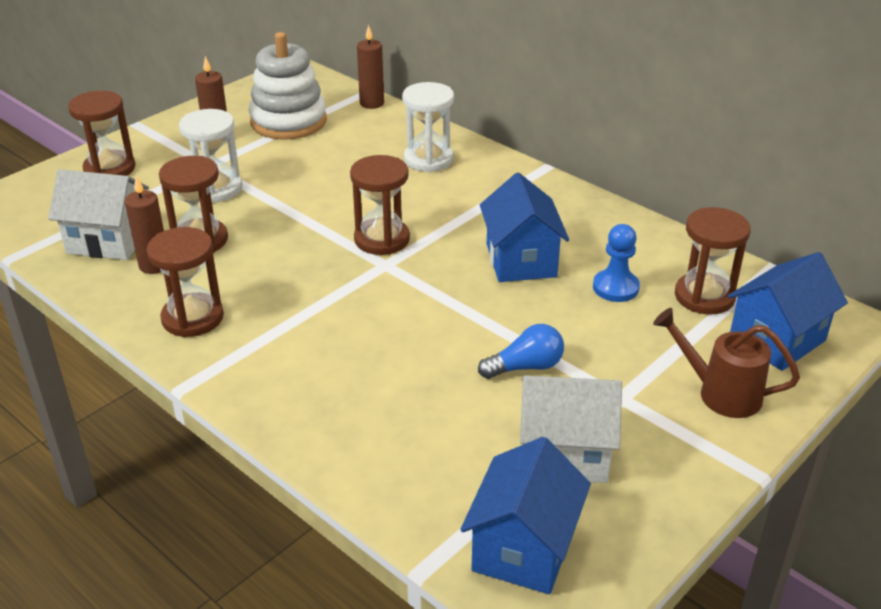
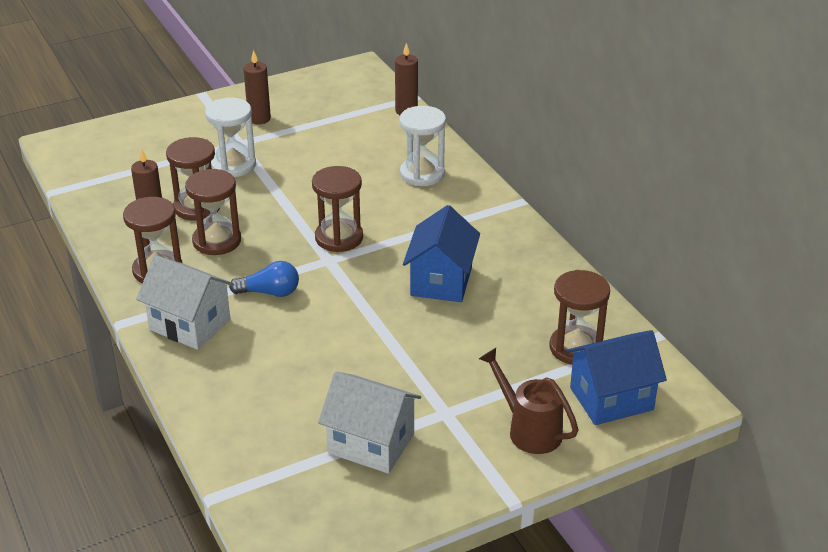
camera: 20 degrees right, 0 degrees up
white house [48,169,149,260] -> white house moved to [136,255,234,350]
brown hourglass [68,91,135,176] -> brown hourglass moved to [185,169,241,255]
white stacking toy [249,32,327,140] -> none
blue house [460,437,591,594] -> none
blue light bulb [478,324,564,379] -> blue light bulb moved to [229,261,299,297]
blue pawn [593,224,640,302] -> none

